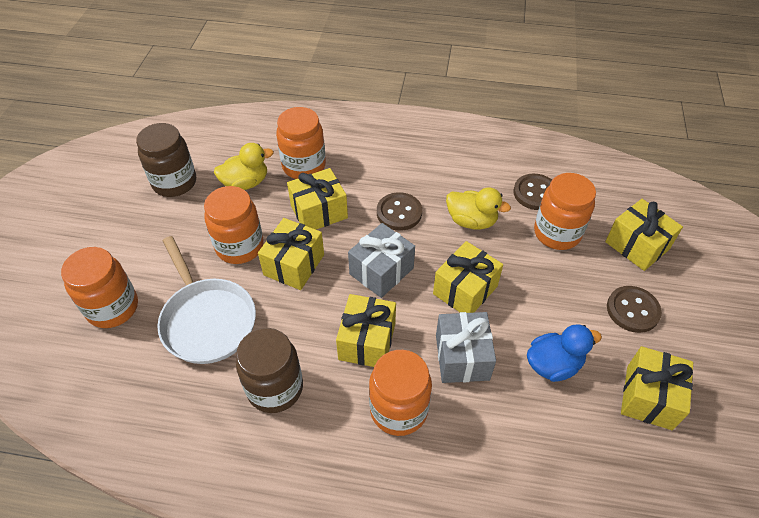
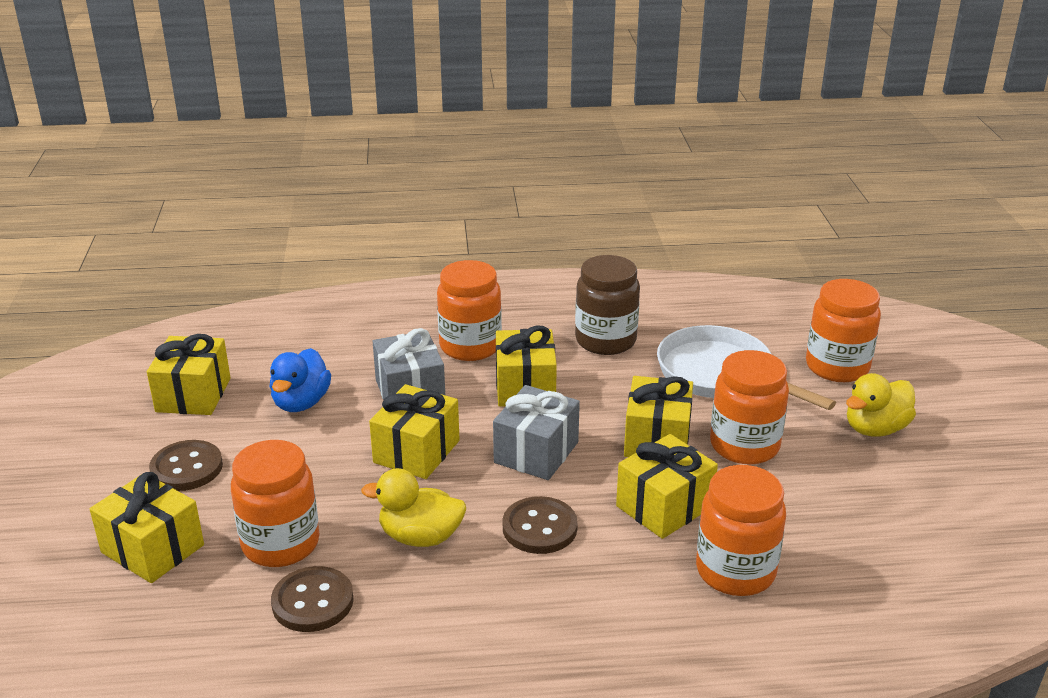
camera: 165 degrees right, 20 degrees down
brown jar [136,123,196,197] -> none
yellow duck [214,143,274,190] -> yellow duck moved to [846,373,916,437]
blue duck [527,324,602,382] -> blue duck turned 45 degrees counterclockwise [270,348,331,412]

